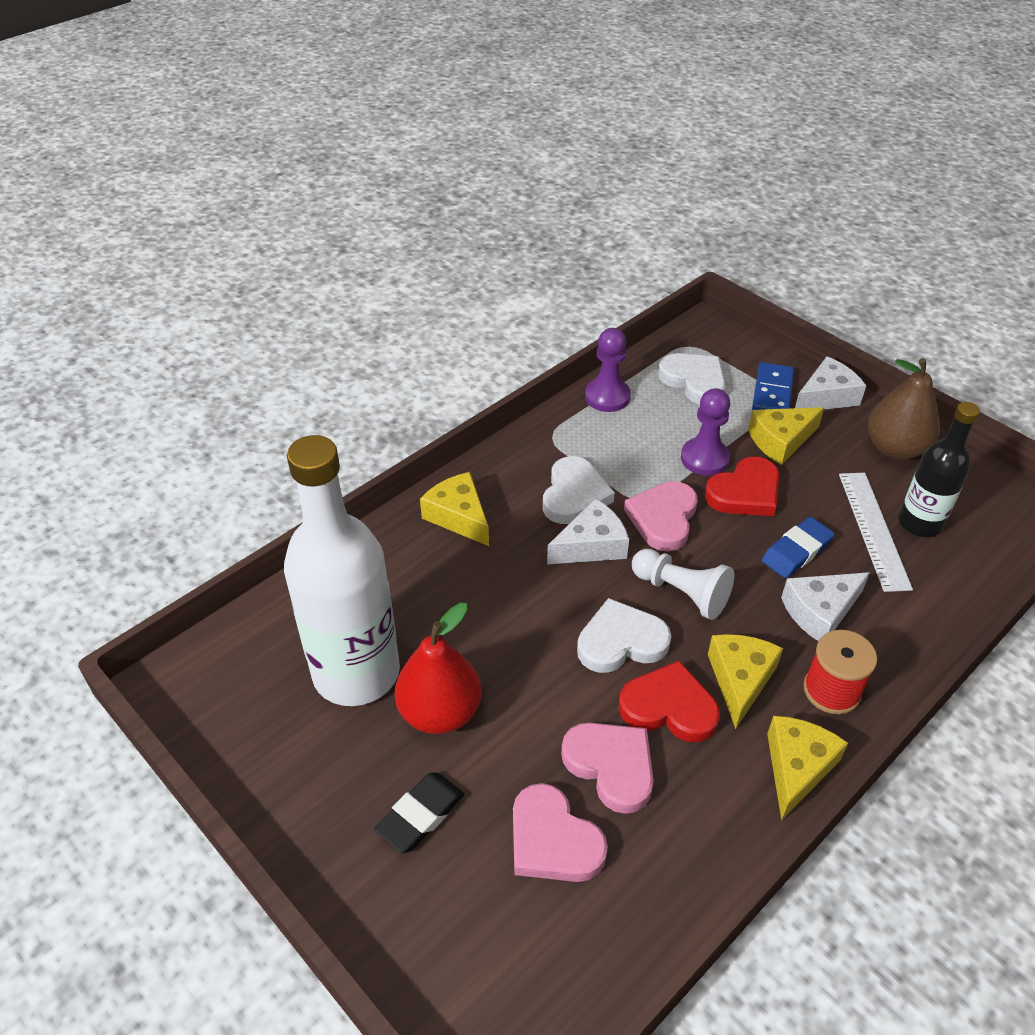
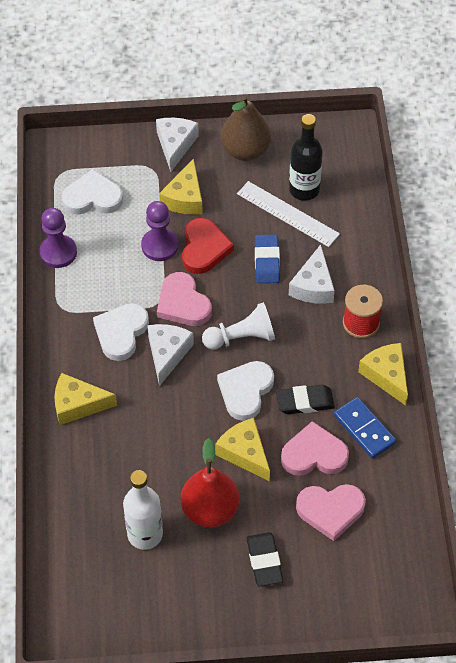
camera: 50 degrees left, 10 degrees up
white bottle [284,435,400,706] -> white bottle [123,470,163,550], size x0.56
white heart [543,456,615,524] -> white heart turned 120 degrees counterclockwise [93,303,149,361]
red heart [619,661,720,742] -> black eraser [276,385,335,414]
yellow cheese [708,634,783,729] -> yellow cheese moved to [215,418,270,482]
blue domino [752,362,794,410] -> blue domino moved to [334,397,396,459]

